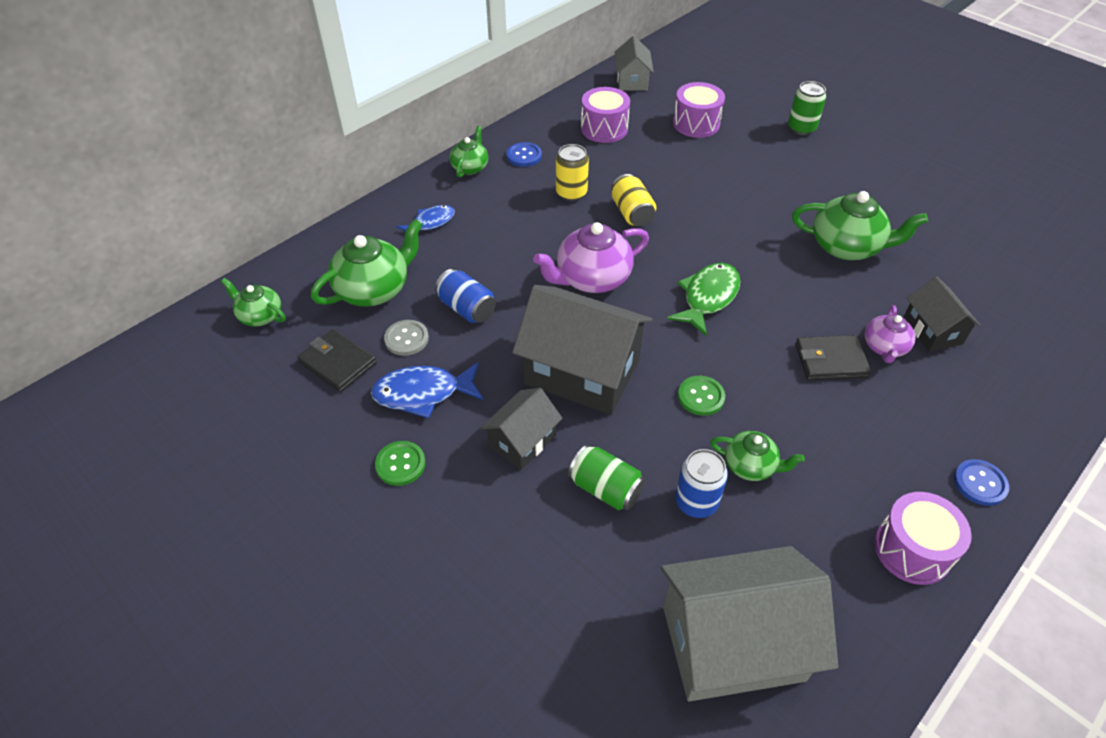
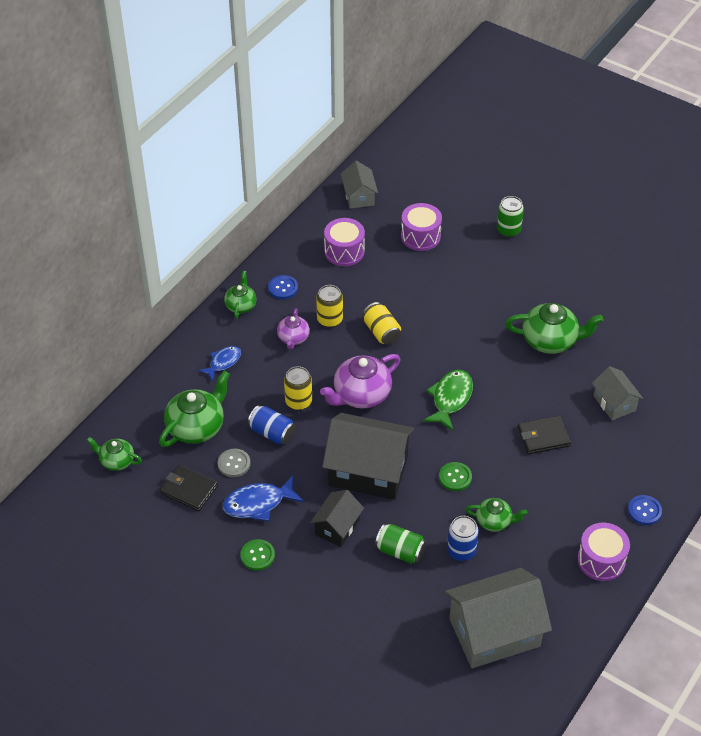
camera: 10 degrees left, 0 degrees up
purple teapot [865,305,916,363] -> purple teapot moved to [277,308,310,350]
black house [903,277,981,352] -> grey house [592,366,643,420]
none -> yellow can [284,366,312,410]

